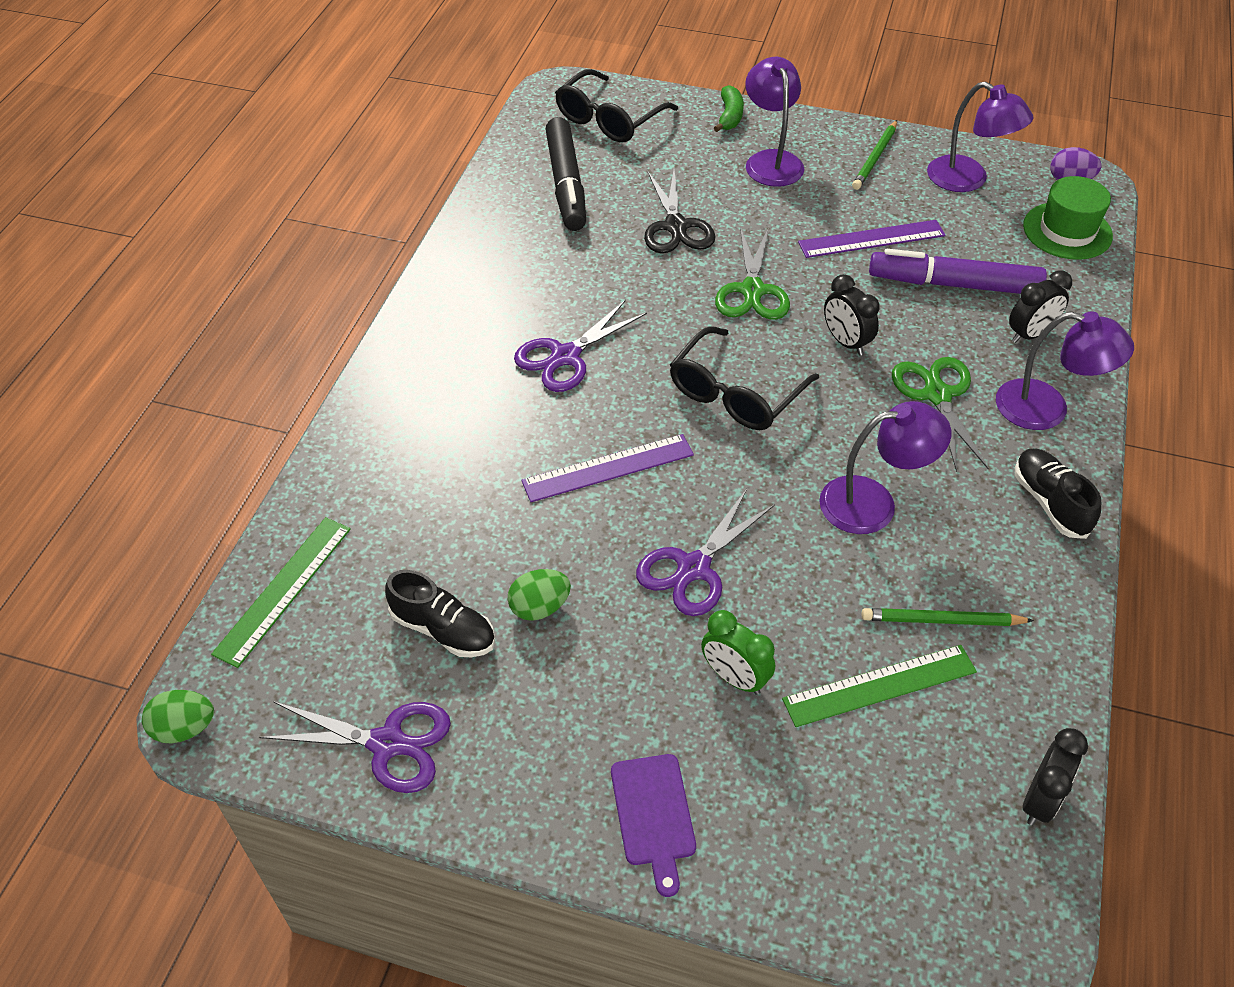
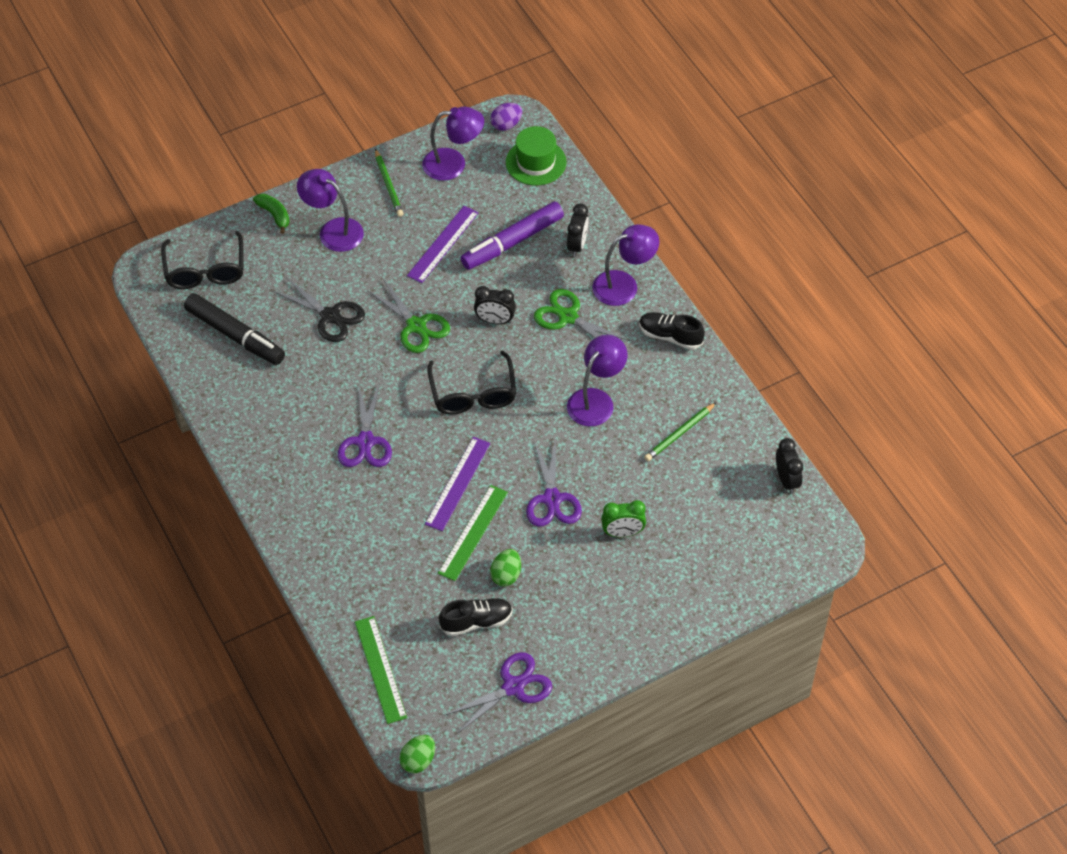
camera: 45 degrees left, 5 degrees up
purple cutting board [611,754,696,897] -> none
green ruler [782,645,977,727] -> green ruler moved to [438,485,508,581]

